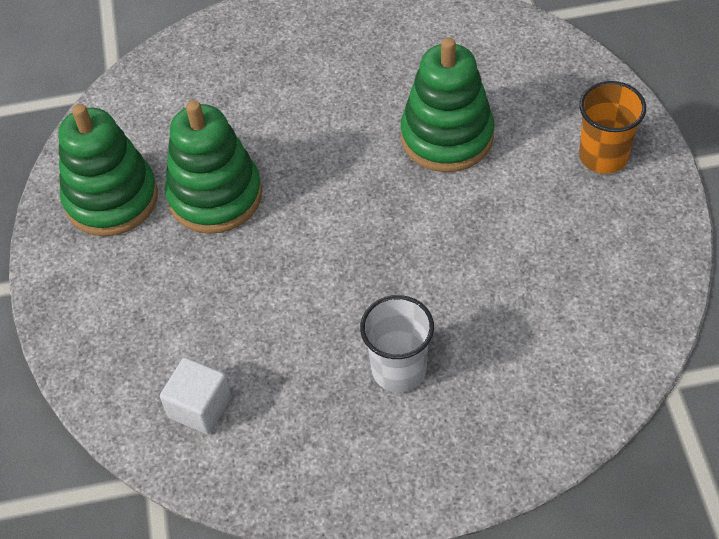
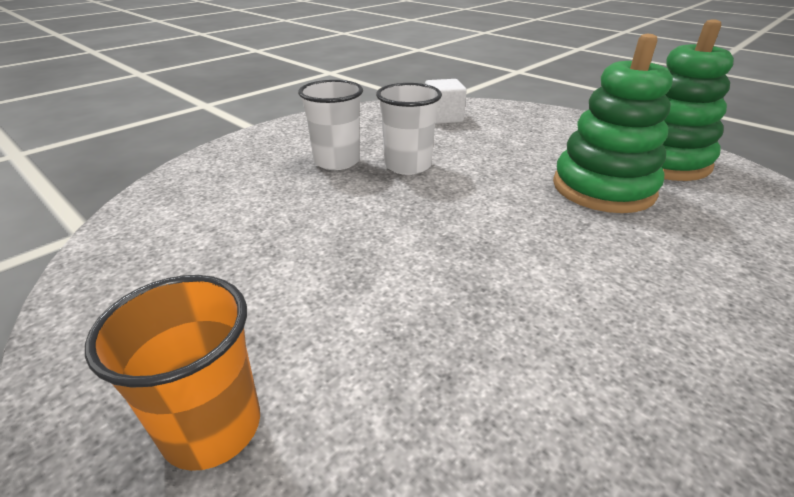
camera: 140 degrees right, 20 degrees down
green stacking toy [401,38,494,172] -> none
none -> white cup [376,83,442,175]

